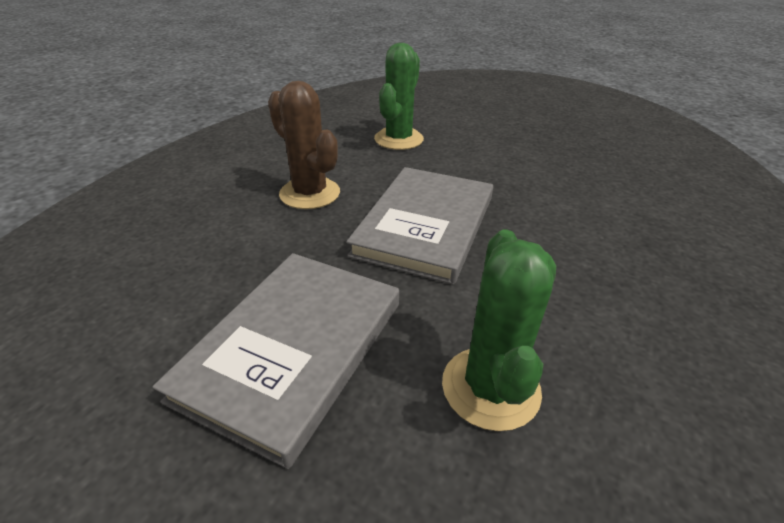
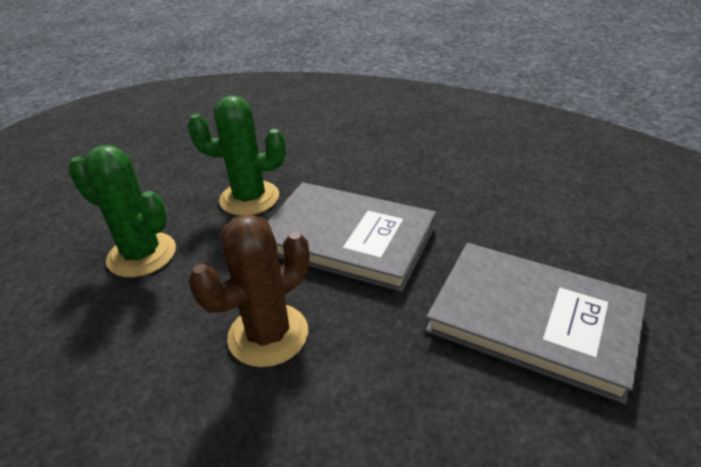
camera: 85 degrees left, 0 degrees up
green cactus [442,229,556,431] -> green cactus moved to [187,95,286,216]

